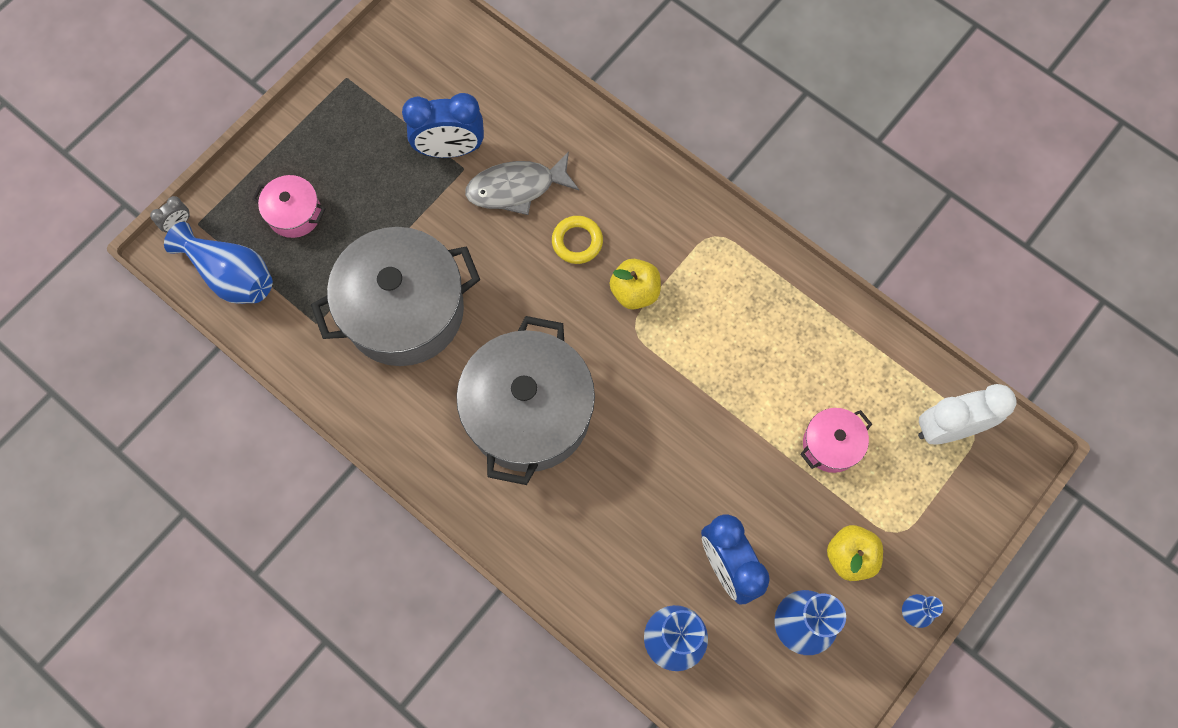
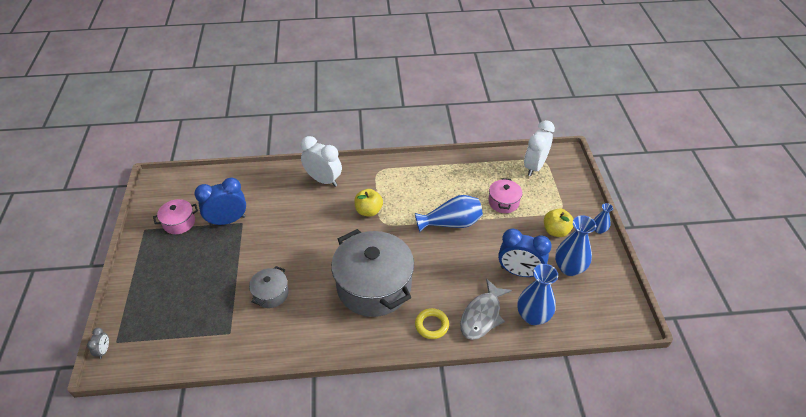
camera: 45 degrees left, 25 degrees down
blue vase [164,222,273,304] -> blue vase moved to [415,195,483,232]
pink pot [252,175,326,238] -> pink pot moved to [153,199,198,234]
grey pot [311,227,480,366] -> grey pot [249,266,289,308], size x0.46
blue clock [402,93,484,158] -> blue clock turned 150 degrees counterclockwise [194,178,246,226]
grey fish [465,151,579,215] -> grey fish moved to [460,278,512,340]
yellow ring [552,216,603,264] -> yellow ring moved to [415,308,449,339]
none -> white clock [301,136,342,187]

